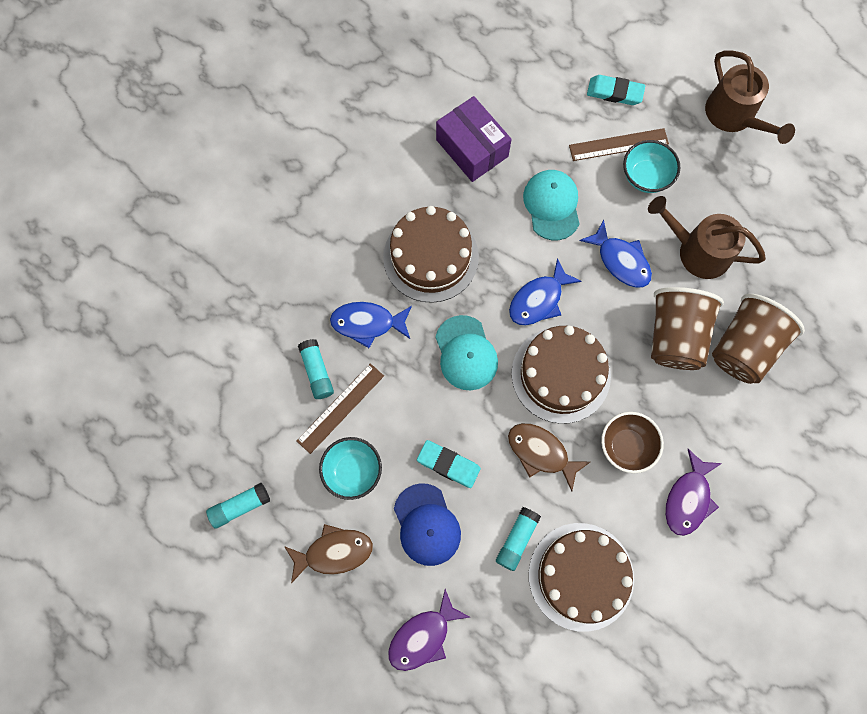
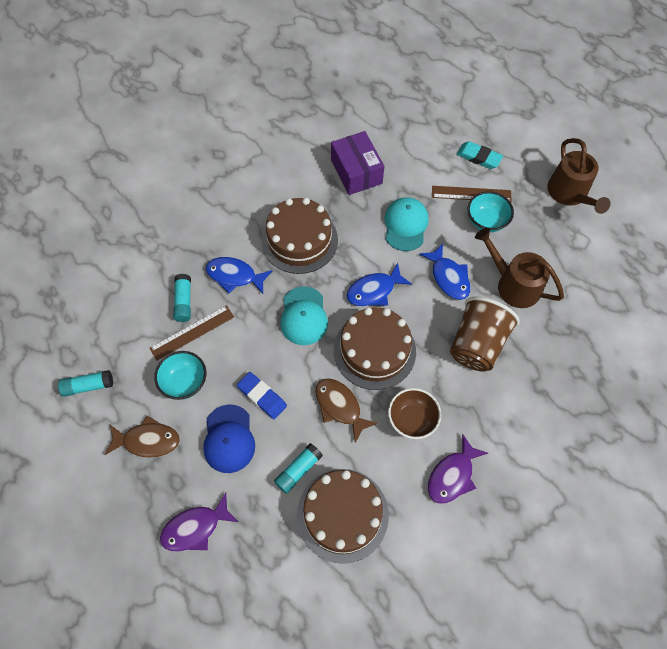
camera: 15 degrees right, 10 degrees down
turquoise eraser [417,440,481,488] -> blue eraser [237,372,287,419]
brown cup [712,294,805,384] -> none

